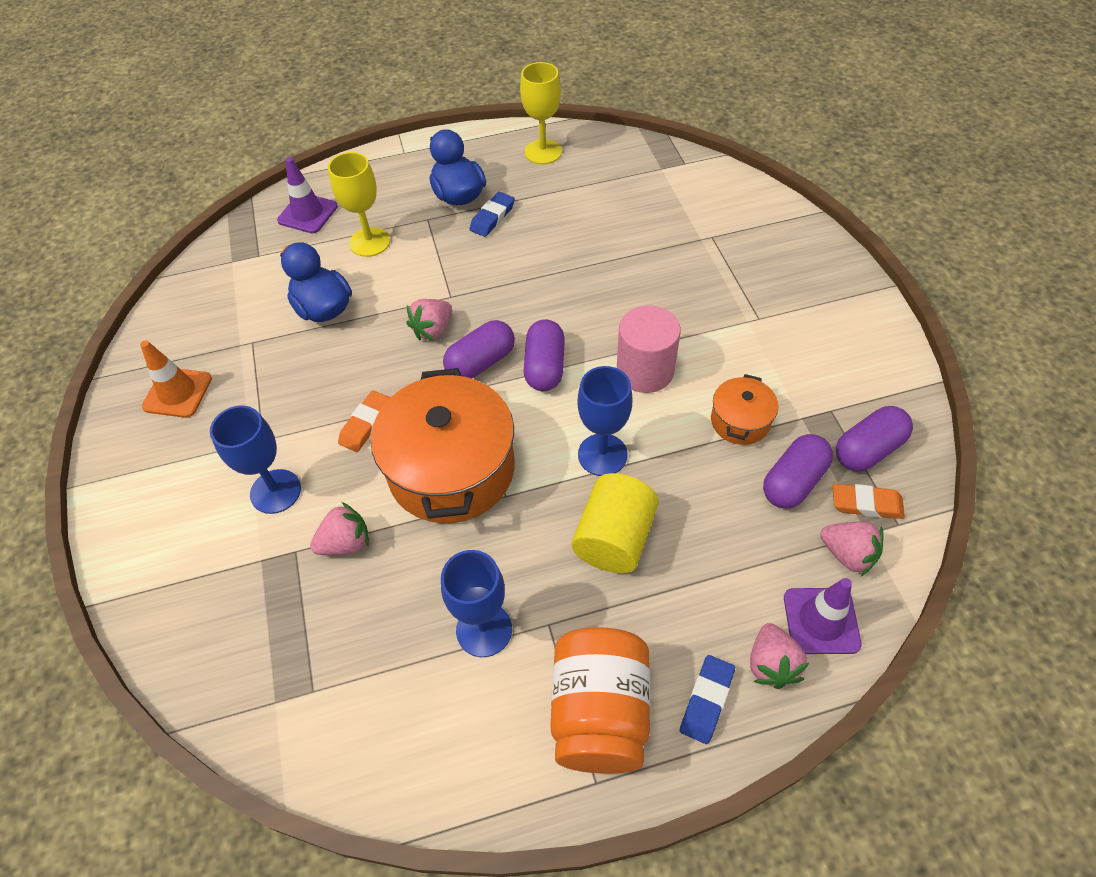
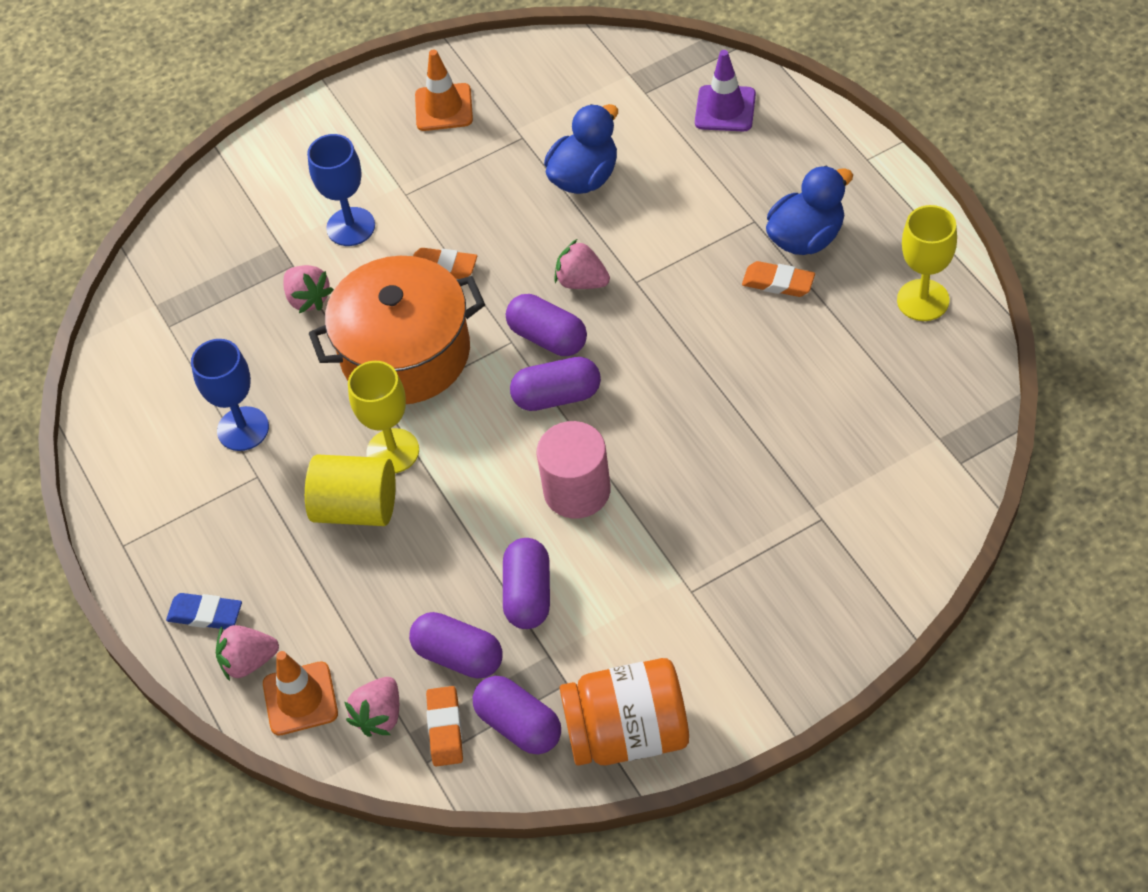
camera: 80 degrees right, 0 degrees up
yellow goblet [328,152,390,257] -> yellow goblet moved to [348,361,419,473]
blue eraser [469,192,515,237] -> orange eraser [742,261,815,297]
orange jar [550,627,650,774] -> orange jar moved to [560,658,689,766]
blue goblet [577,366,632,476] -> none
orange pot [711,374,778,445] -> purple capsule [503,538,550,629]
purple traffic cone [784,578,862,654] -> orange traffic cone [263,651,338,736]

